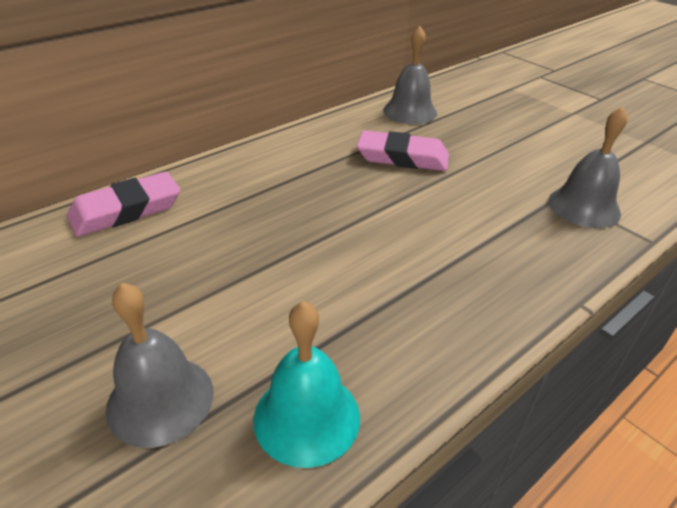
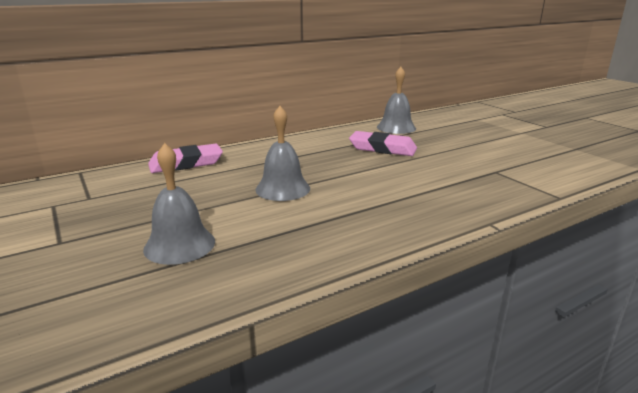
camera: 10 degrees right, 15 degrees down
turquoise bell [253,301,360,468] -> none
grey bell [548,106,628,228] -> grey bell moved to [255,106,310,201]

